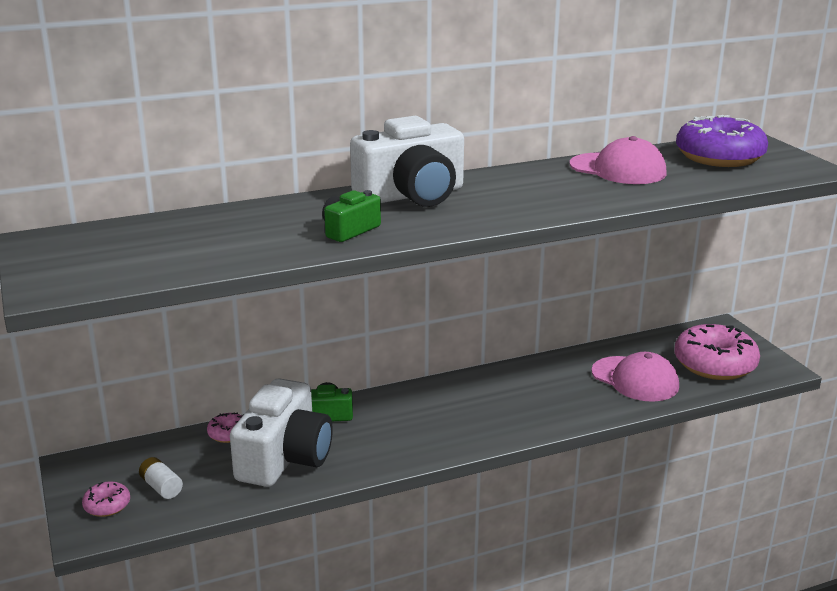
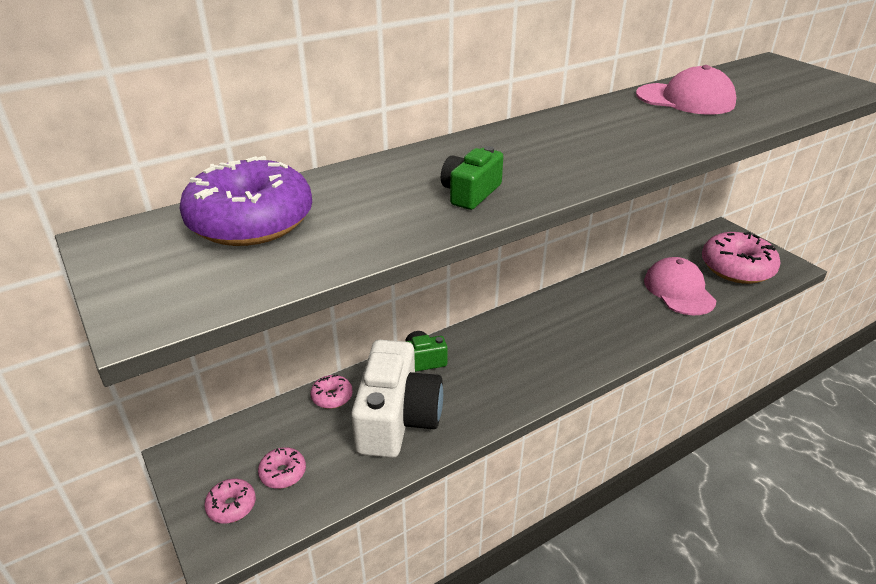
camera: 10 degrees left, 10 degrees up
white battery [139,457,183,499] -> pink donut [258,447,306,489]
white camera [350,116,464,207] -> none
pink cap [591,352,679,402] -> pink cap turned 135 degrees counterclockwise [644,257,716,315]
purple donut [676,115,768,167] -> purple donut moved to [180,156,312,246]

